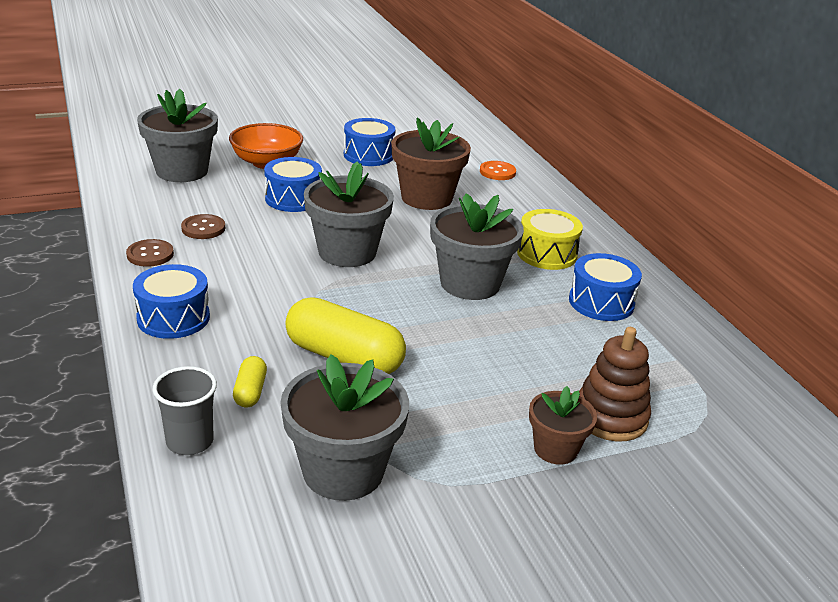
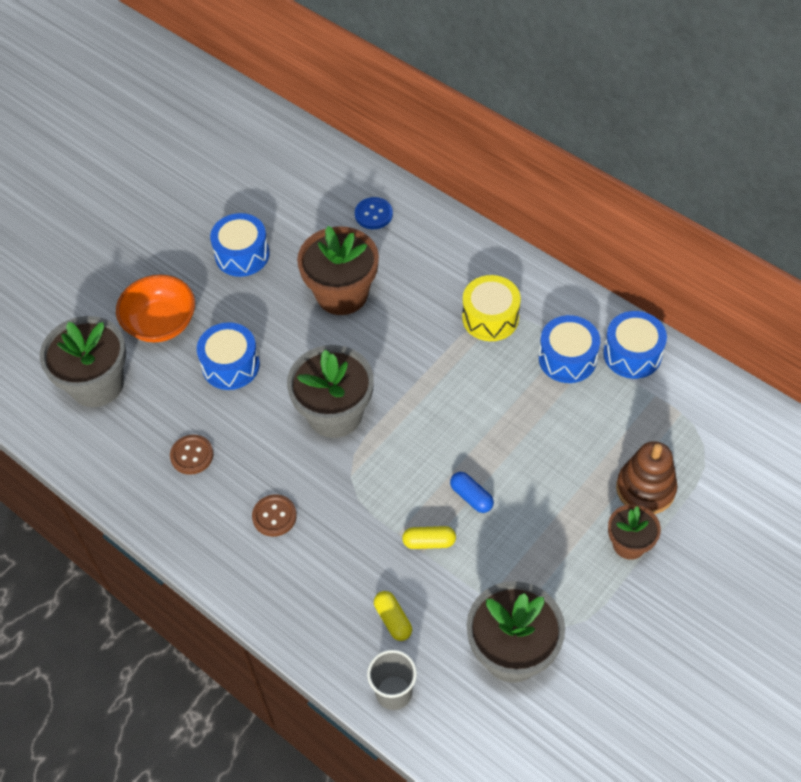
camera: 25 degrees left, 25 degrees up
brown button [126,239,174,267] -> brown button moved to [252,494,297,537]
blue drum [133,264,210,339] -> blue drum moved to [603,311,667,379]
yellow capsule [285,297,406,374] -> yellow capsule [402,526,456,549], size x0.48
grey flower pot [430,193,524,300] -> none
orange button [480,161,516,180] -> blue button [355,197,393,229]
none -> blue capsule [450,472,494,513]

